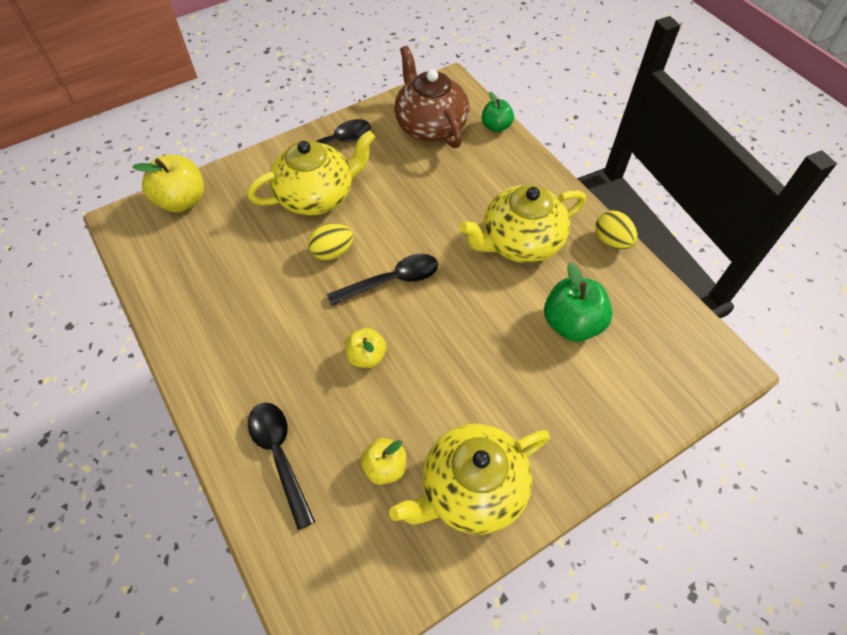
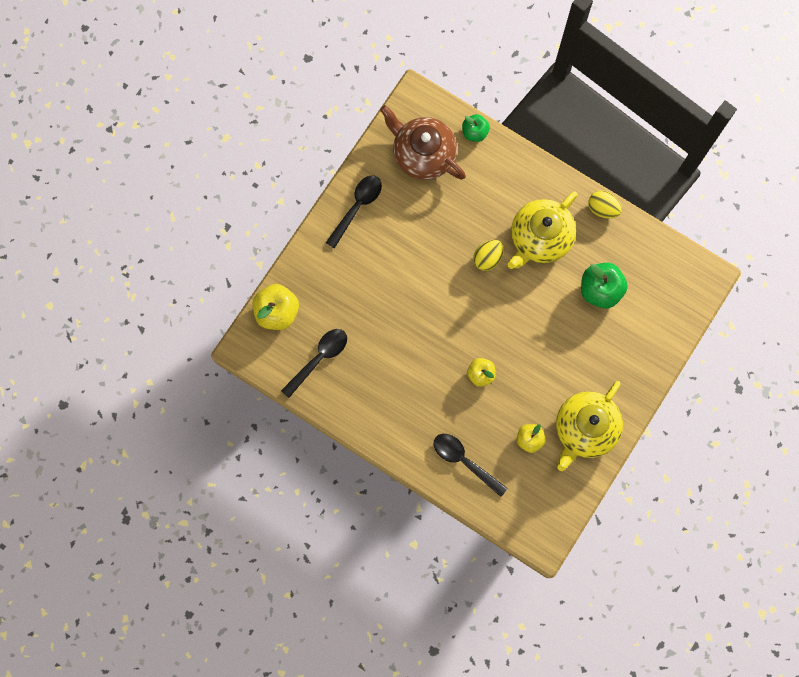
camera: 25 degrees left, 20 degrees up
yellow teapot [247,130,375,216] -> none
yellow egg [308,224,354,260] -> yellow egg moved to [473,240,503,271]
black spoon [327,254,438,306] -> black spoon moved to [281,329,347,398]

